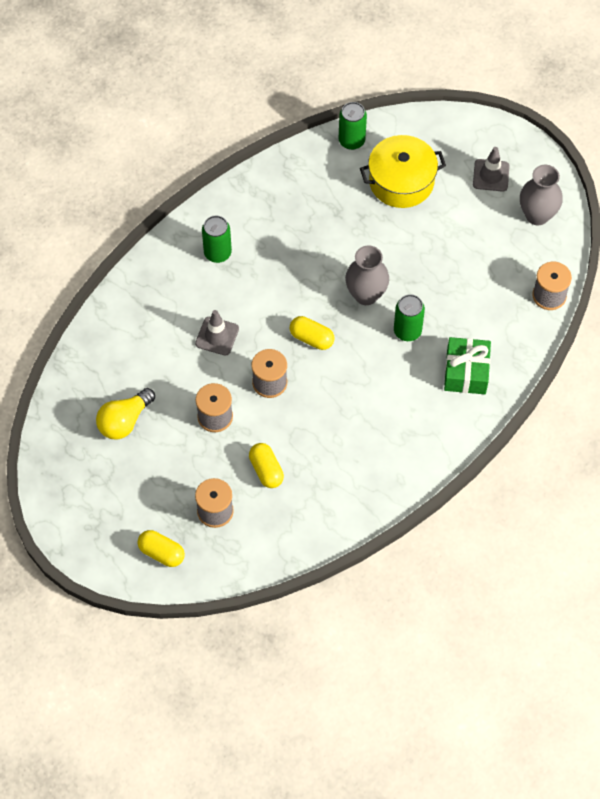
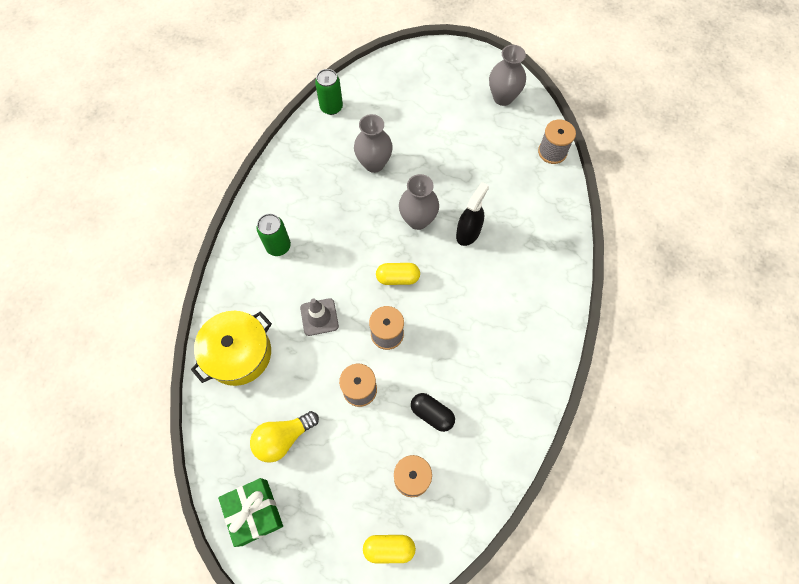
camera: 30 degrees left, 5 degrees up
yellow light bulb [96,388,155,439] -> yellow light bulb turned 45 degrees clockwise [250,411,319,463]
yellow capsule [249,443,284,488] -> black capsule [411,393,455,432]
yellow pot [360,135,446,208] -> yellow pot moved to [191,311,272,386]
green can [394,294,425,341] -> black spray bottle [456,182,489,246]
green gift [444,337,491,394] -> green gift moved to [218,478,283,547]
grey traffic cone [473,147,510,192] -> none
none -> grey vase [354,114,393,173]

